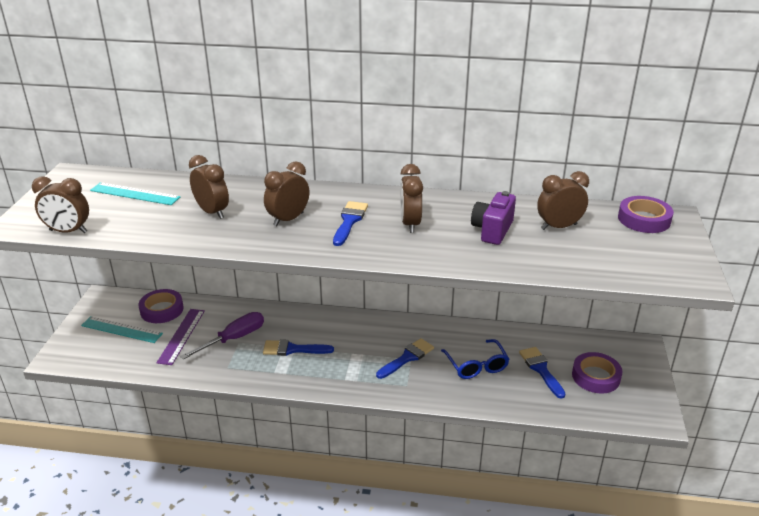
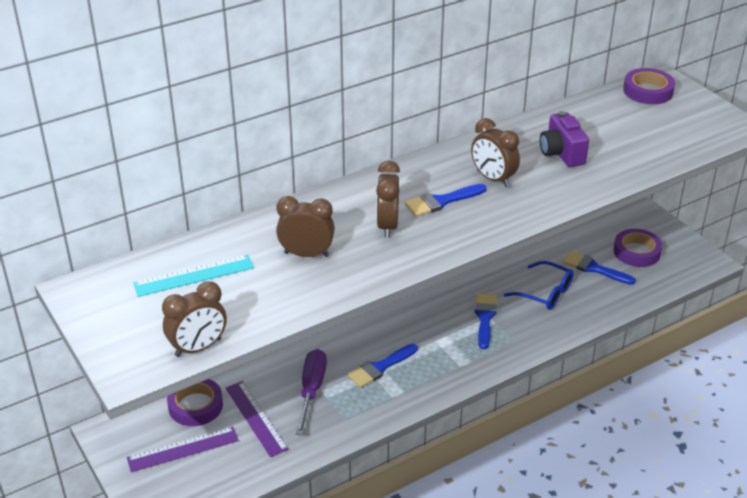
camera: 40 degrees left, 5 degrees up
turquoise ruler [81,316,163,343] -> purple ruler [127,426,239,472]
blue brush [333,201,368,246] -> blue brush turned 90 degrees counterclockwise [405,184,487,216]
brown clock [537,171,589,230] -> none

